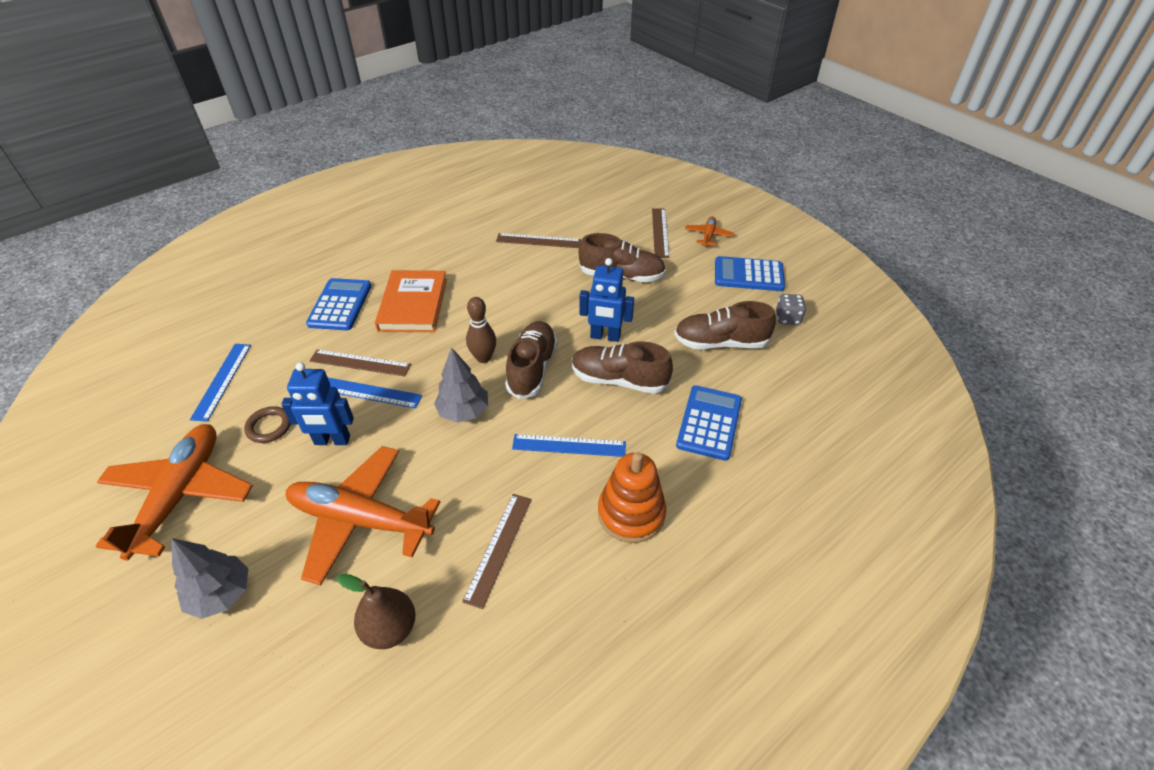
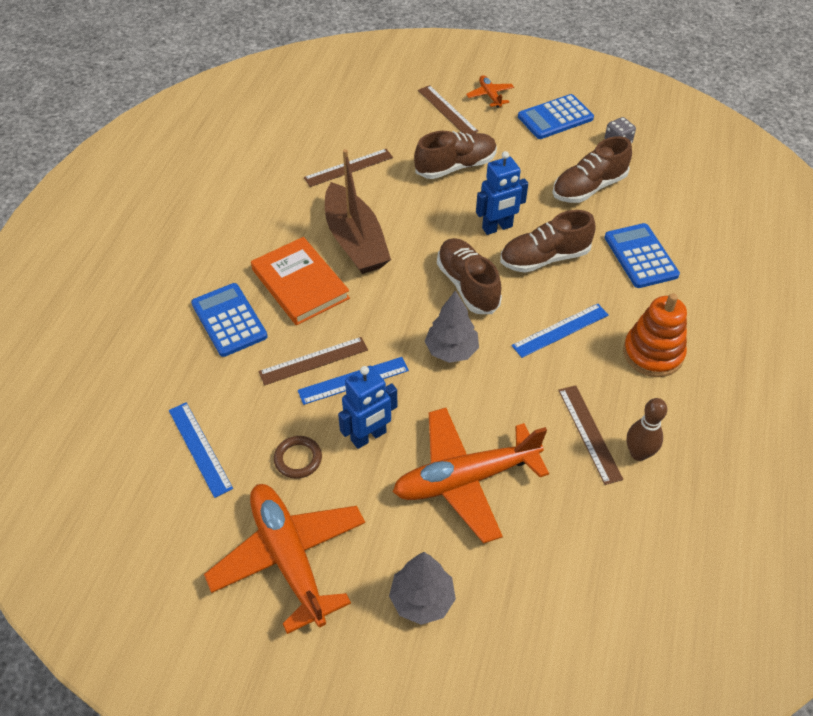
camera: 35 degrees left, 5 degrees up
brown pear [337,574,416,649] -> none
brown bowling pin [466,297,496,363] -> brown bowling pin moved to [627,398,667,461]
none -> brown boat [325,149,391,274]

